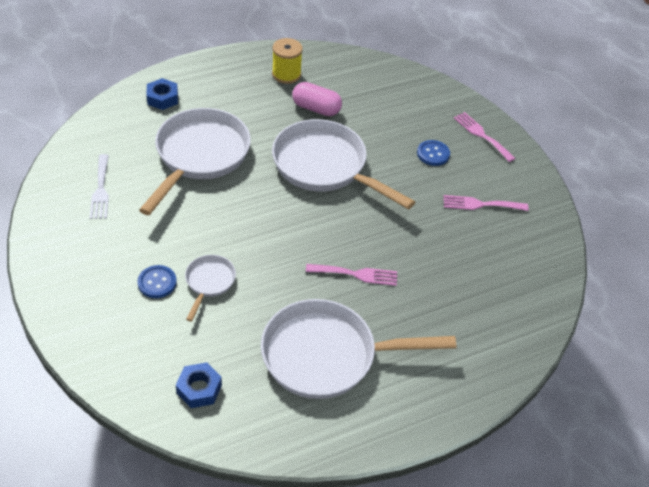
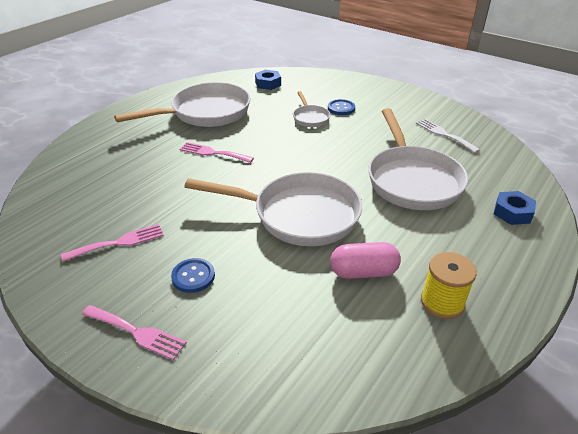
camera: 155 degrees right, 10 degrees down
pink fork [306,264,397,286] -> pink fork turned 45 degrees clockwise [180,142,254,163]

